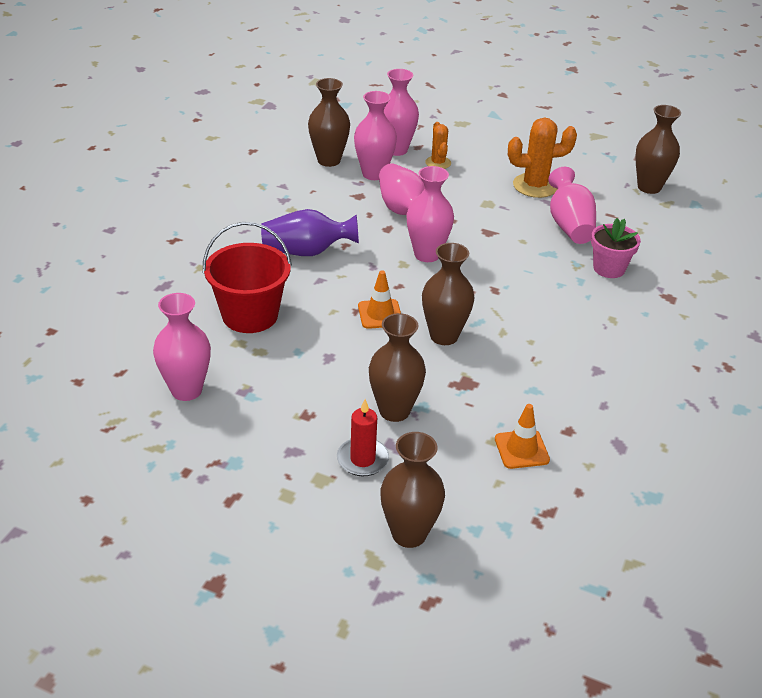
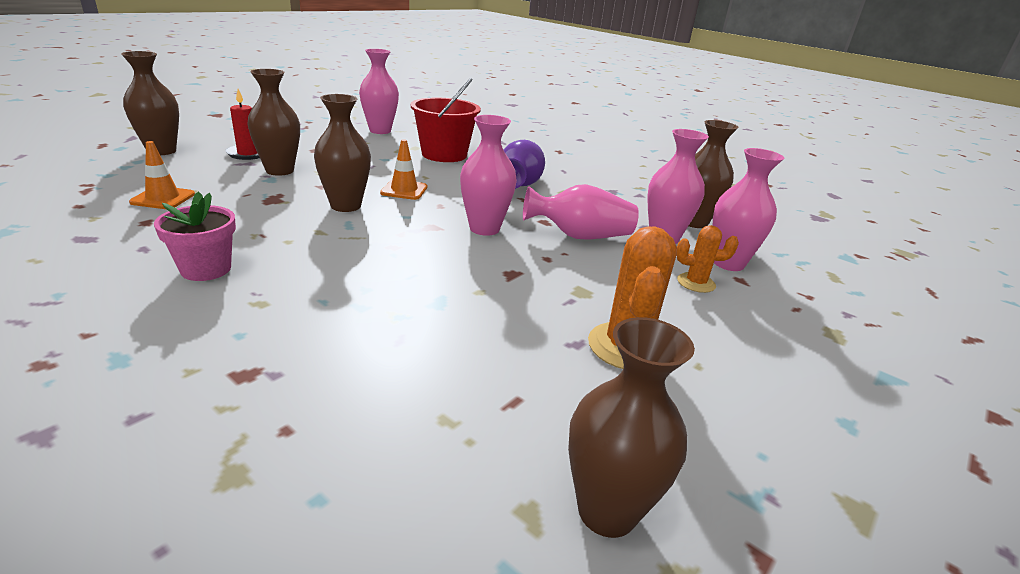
camera: 105 degrees right, 10 degrees down
pink vase [548,167,596,244] -> none
pink flower pot [591,218,641,278] -> pink flower pot moved to [154,191,236,281]

